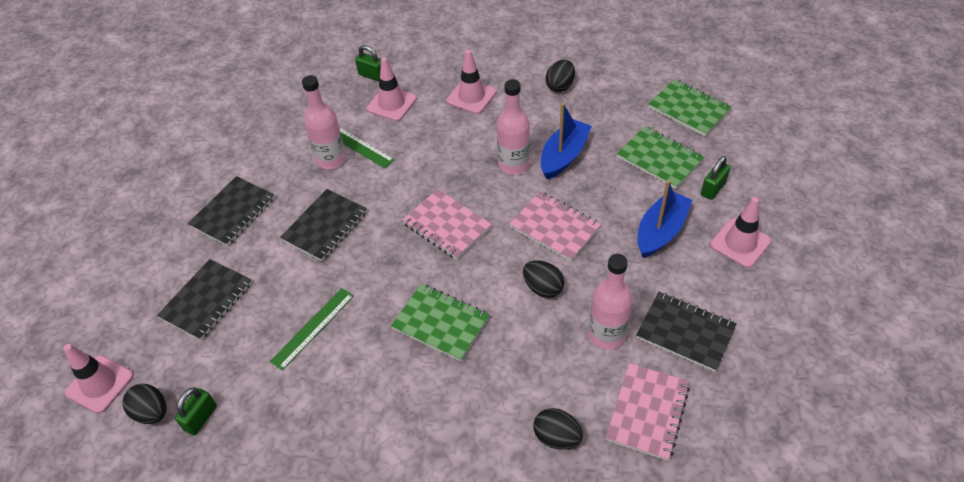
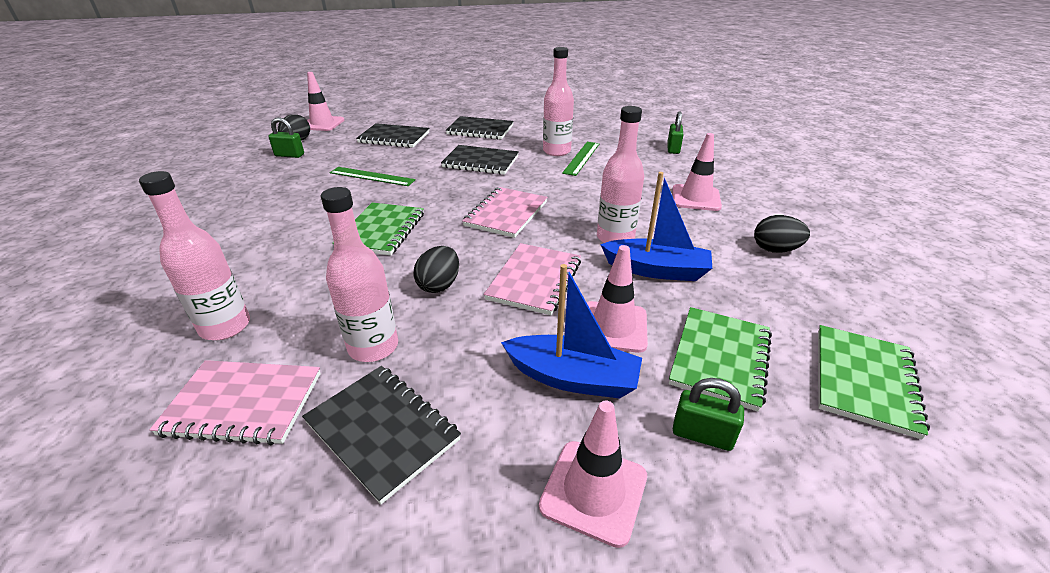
camera: 70 degrees right, 15 degrees down
pink traffic cone [367,57,417,121] -> pink traffic cone moved to [586,245,648,353]
black egg [534,408,583,450] -> pink bottle [139,171,250,340]
black notebook [636,292,737,372] -> black notebook turned 60 degrees counterclockwise [302,366,461,504]

